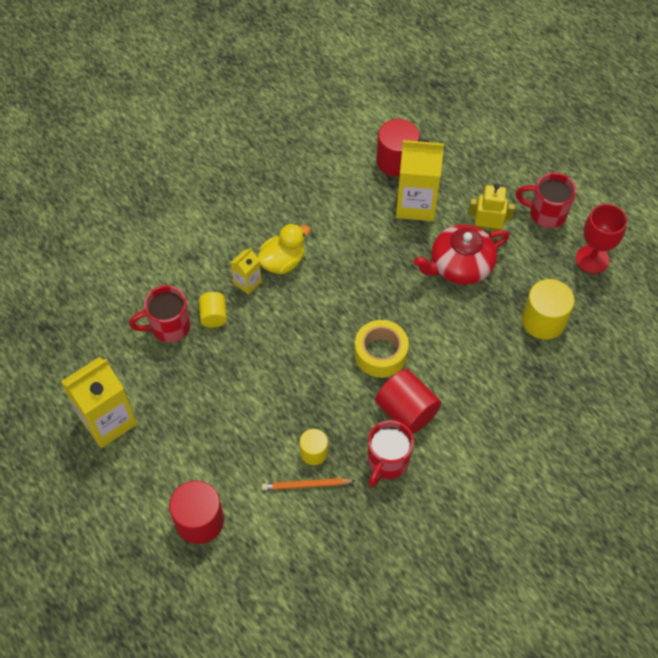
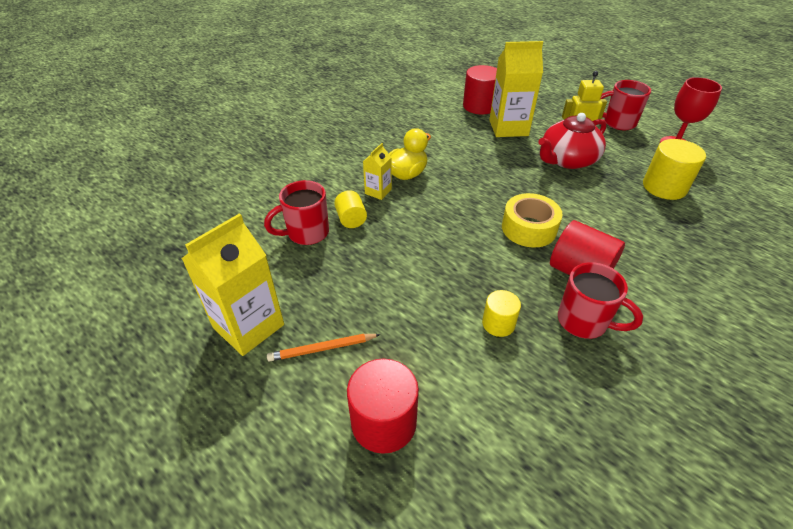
camera: 10 degrees left, 15 degrees down
orange pencil [262,478,356,490] -> orange pencil moved to [267,334,381,362]
red mug [368,420,414,488] -> red mug turned 75 degrees counterclockwise [558,262,643,339]

